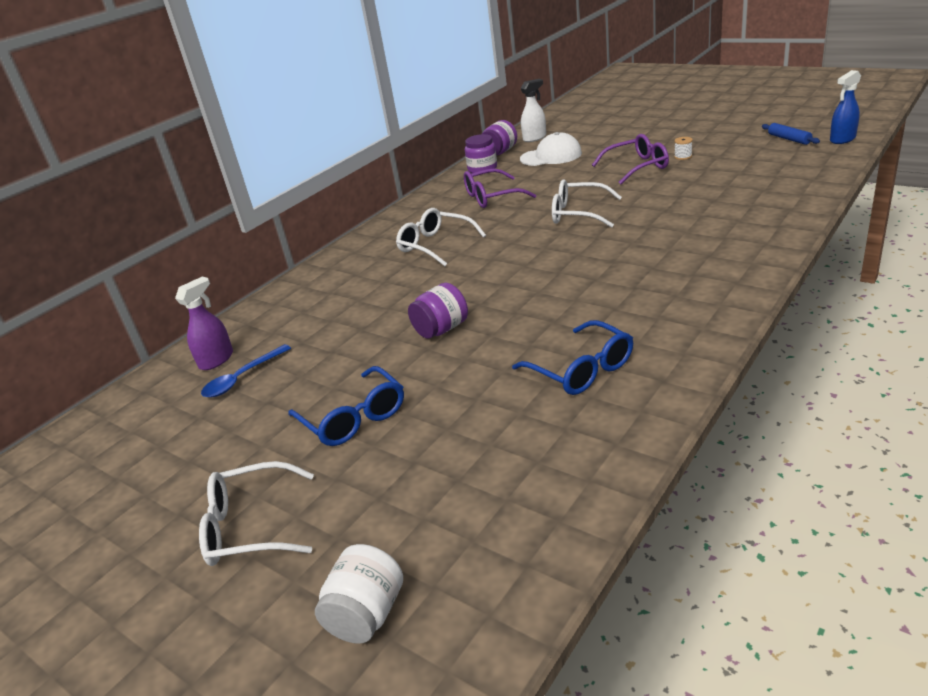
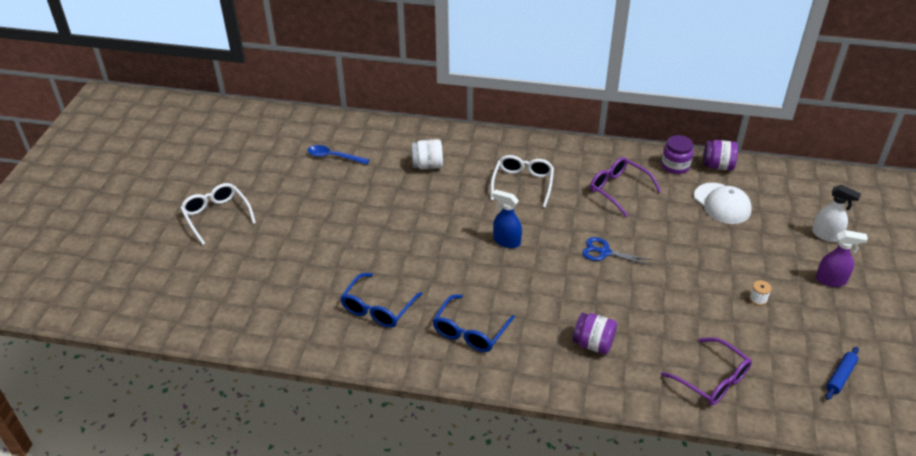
camera: 60 degrees right, 10 degrees up
purple spray bottle [175,277,233,370] -> purple spray bottle moved to [816,230,868,287]
blue glasses [288,366,404,446] -> blue glasses moved to [432,294,515,352]
white jar [315,544,403,644] -> white jar moved to [411,139,443,169]
purple jar [408,283,468,339] -> purple jar moved to [573,313,617,354]
white spray bottle [521,79,546,142] -> white spray bottle moved to [812,185,861,242]
white glasses [552,179,622,228] -> blue scissors [582,237,652,266]
purple glasses [592,134,669,184] -> purple glasses moved to [661,337,752,406]
blue spray bottle [830,70,861,144] -> blue spray bottle moved to [492,189,522,248]

